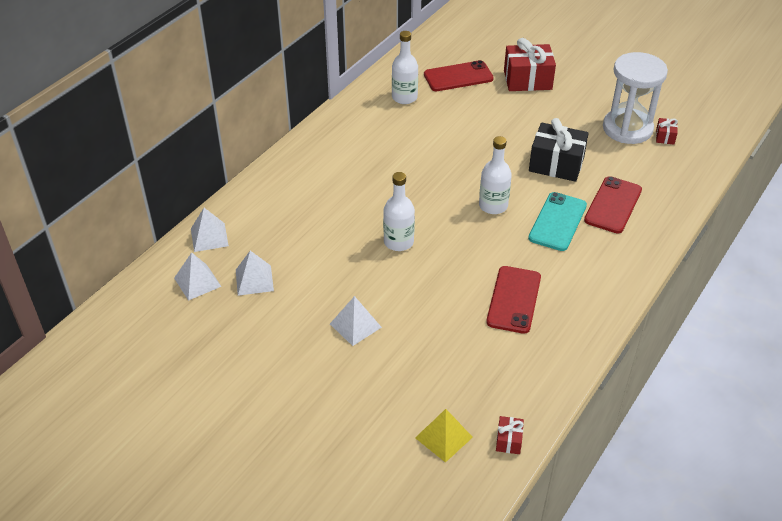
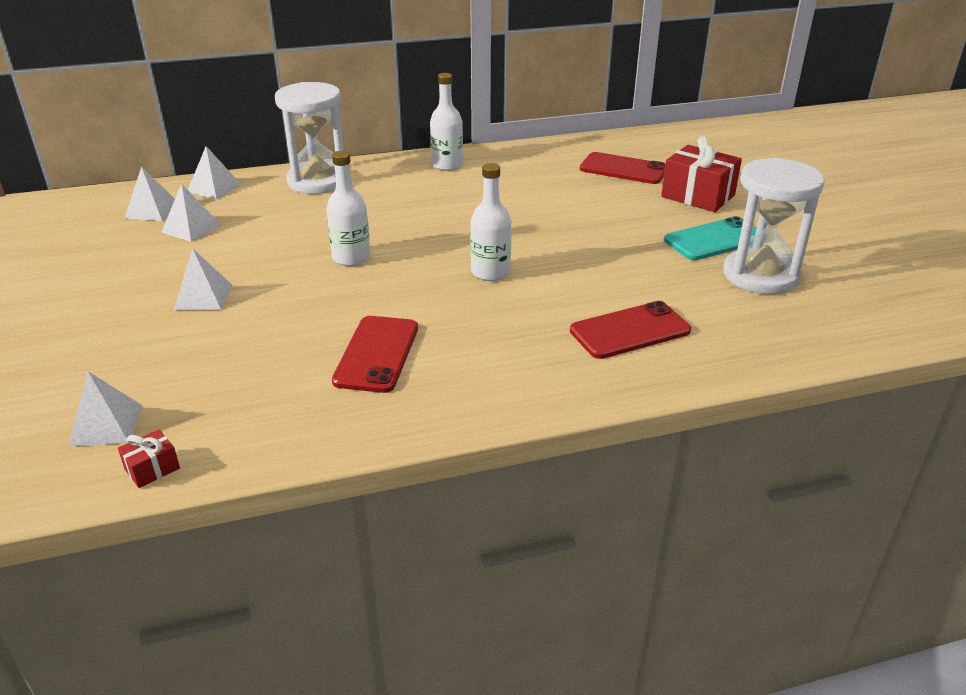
camera: 40 degrees right, 10 degrees down
white bottle [392,31,418,104] -> white bottle moved to [430,73,463,171]
yellow pyramid [415,409,473,463] -> white pyramid [68,371,142,447]
red phone [486,266,541,334] -> red phone turned 45 degrees counterclockwise [332,316,418,393]
turquoise phone [528,192,587,251] -> turquoise phone moved to [664,216,756,260]
black gift [529,118,589,182] -> none
red gift [656,118,678,145] -> none
none -> white hourglass [275,82,343,194]

